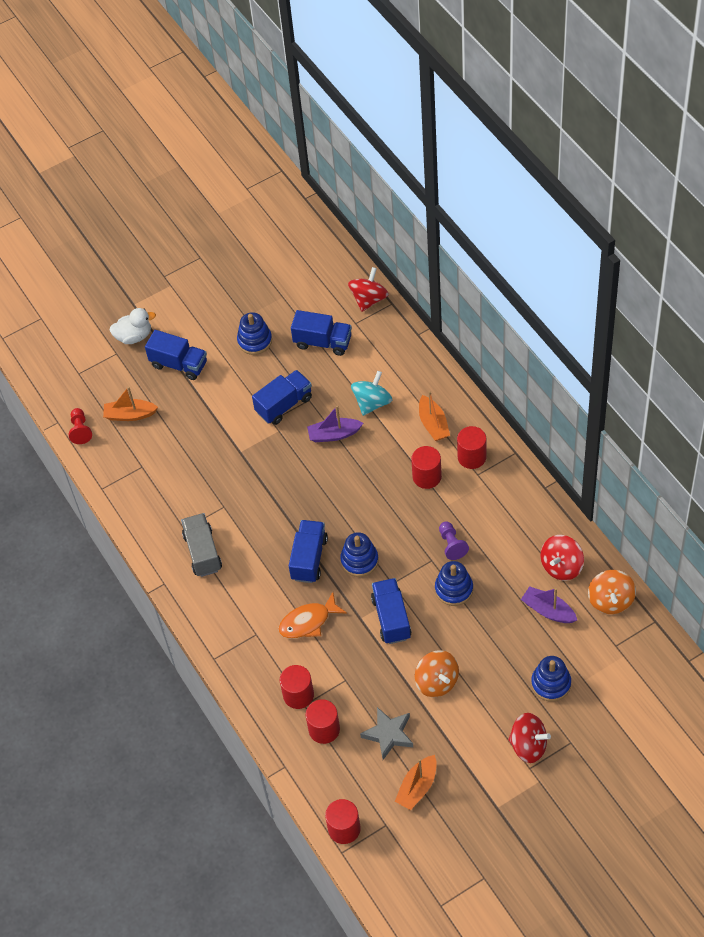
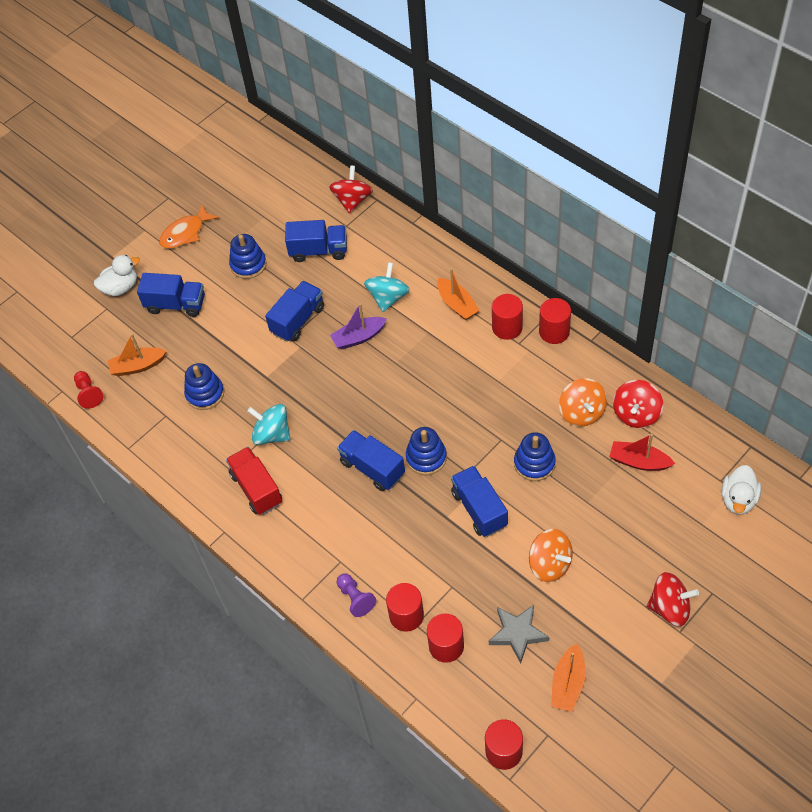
camera: 15 degrees left, 0 degrees up
grey truck [181,513,222,577] -> red truck [226,447,282,515]
orange fish [278,592,347,638] -> orange fish moved to [159,204,219,249]
blue truck [289,520,328,583] -> blue truck turned 45 degrees counterclockwise [337,430,405,491]
red cylinder [411,446,442,489] -> red cylinder moved to [539,298,571,344]
purple pawn [439,521,469,560] -> purple pawn moved to [337,573,376,617]
purple boat [521,586,577,623] -> red boat [609,434,675,471]
blue stacking toy [531,656,571,702] -> blue stacking toy moved to [184,363,224,410]
orange spinning top [588,570,636,614] -> orange spinning top moved to [559,378,607,426]
none -> turquoise spinning top [247,404,290,445]
none -> white duck [721,465,761,515]

